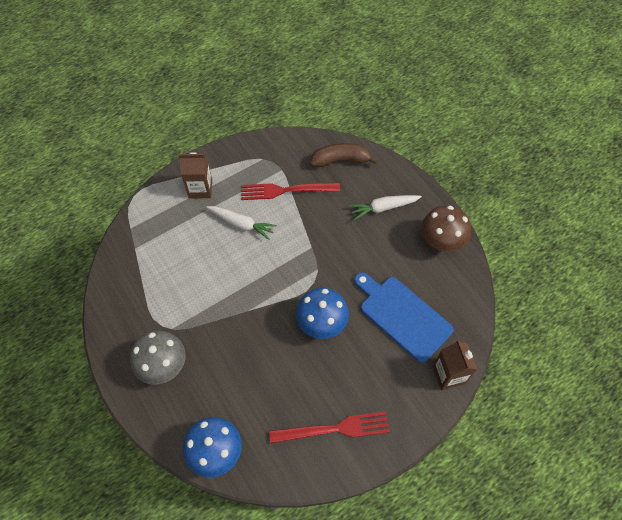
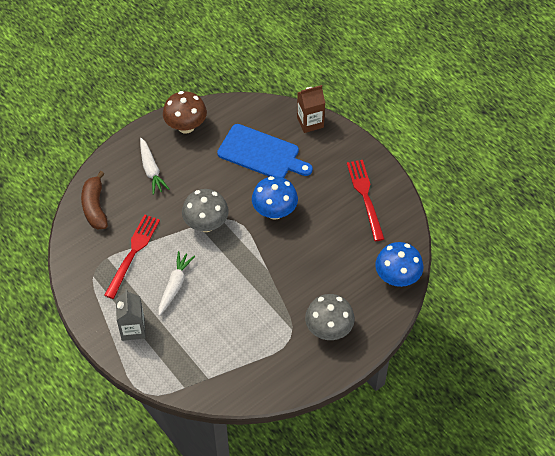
camera: 95 degrees left, 5 degrees down
brown carton [179,152,212,199] -> grey carton [116,289,146,341]
red fork [241,183,340,200] -> red fork turned 150 degrees counterclockwise [104,214,160,299]
blue cutting board [354,272,453,363] -> blue cutting board turned 105 degrees counterclockwise [217,124,313,178]
none -> grey mushroom [182,189,229,232]

